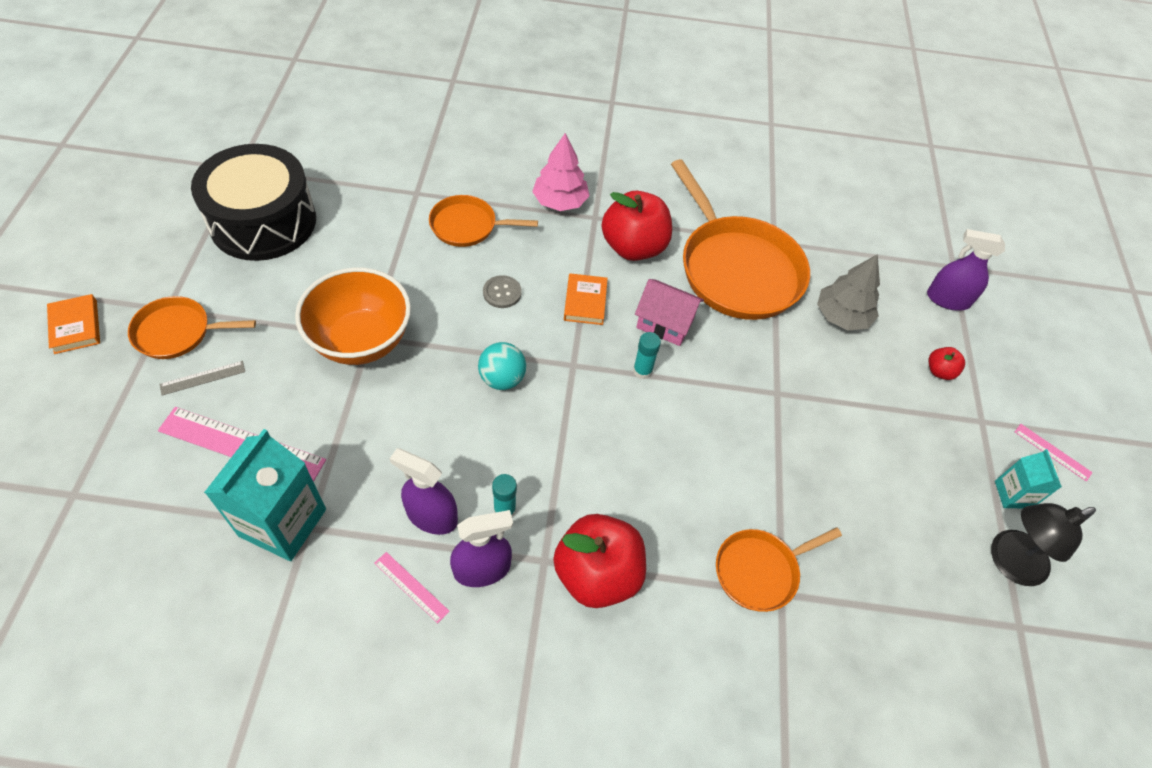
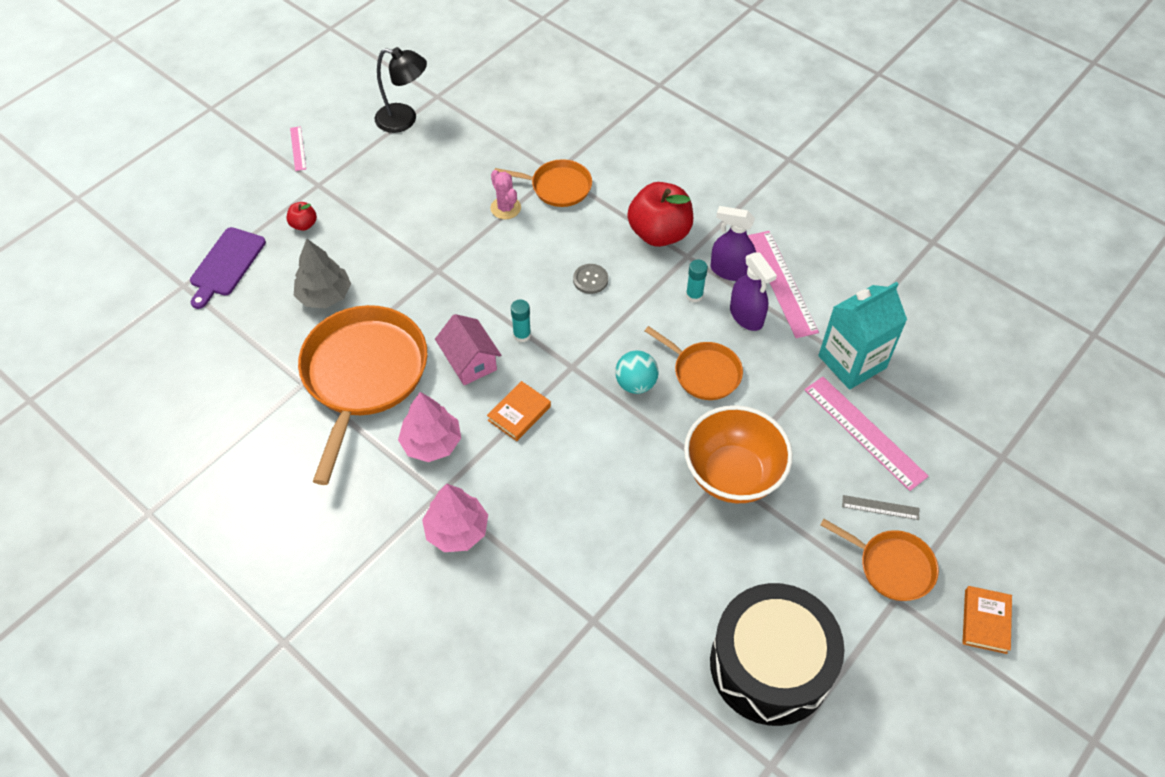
camera: 140 degrees left, 0 degrees up
pink ruler [374,552,450,623] -> pink ruler [748,231,819,338], size x2.02
orange pan [429,195,538,247] -> orange pan moved to [645,326,743,400]
grey button [483,275,522,308] -> grey button moved to [573,264,608,294]
red apple [602,191,672,261] -> pink tree [398,392,461,462]
purple spray bottle [927,229,1005,311] -> purple cutting board [190,227,266,309]
turquoise carton [995,449,1062,508] -> none
none -> pink cactus [490,170,521,219]

